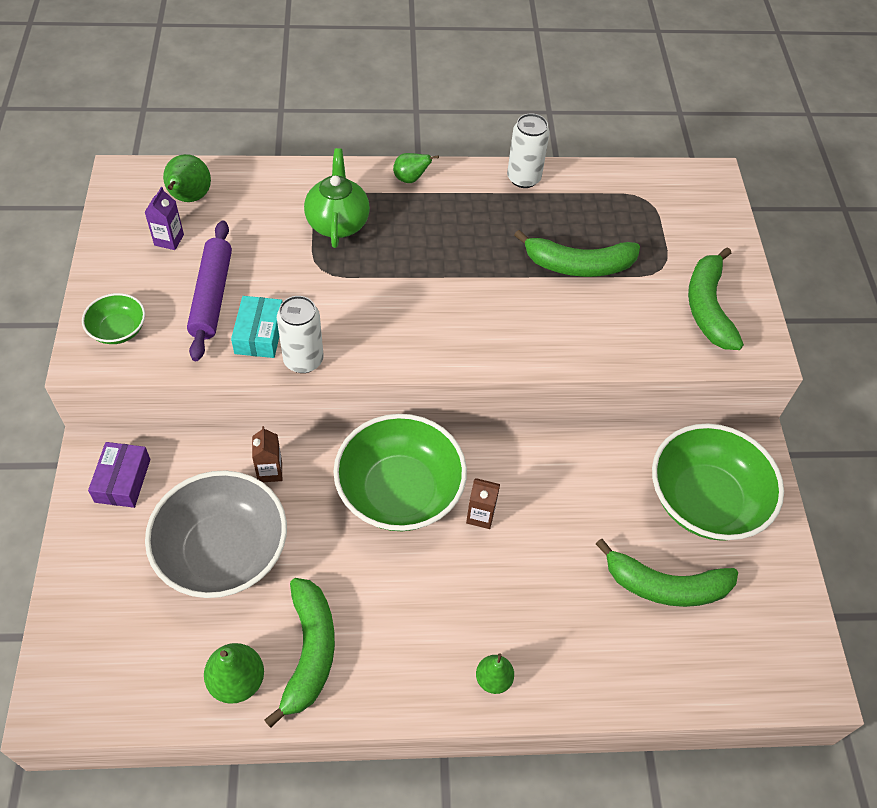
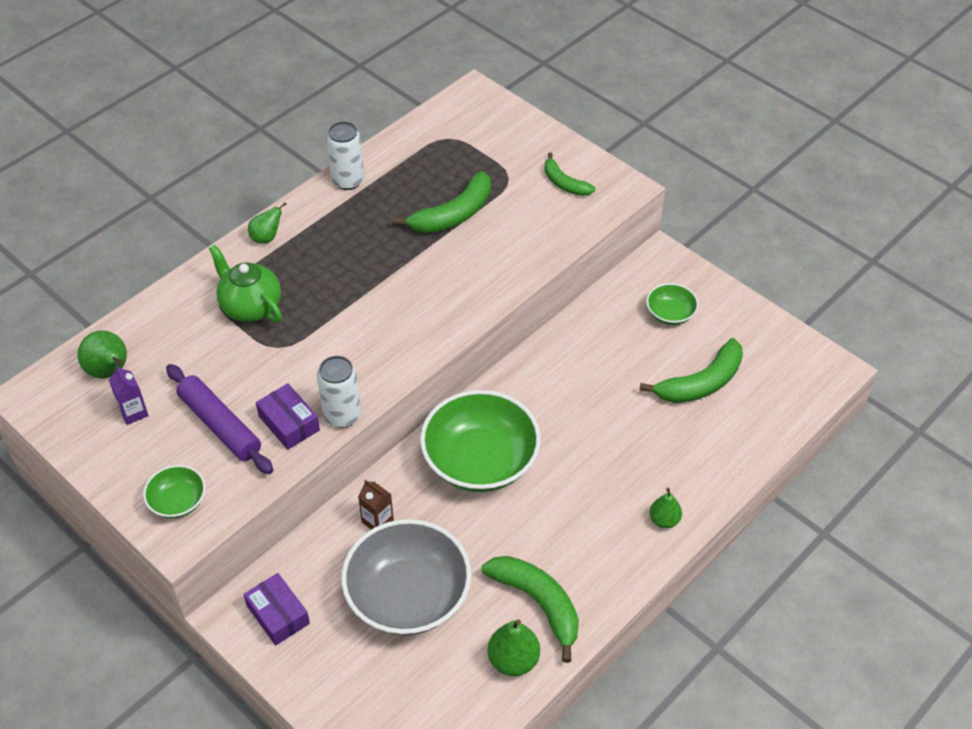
camera: 40 degrees left, 5 degrees down
turquoise box [231,296,282,358] -> purple box [256,383,320,450]
brown carton [466,478,500,529] -> none
green bowl [652,424,784,541] -> green bowl [646,283,699,325], size x0.48
green banana [688,247,744,350] -> green banana [544,153,596,196], size x0.62

